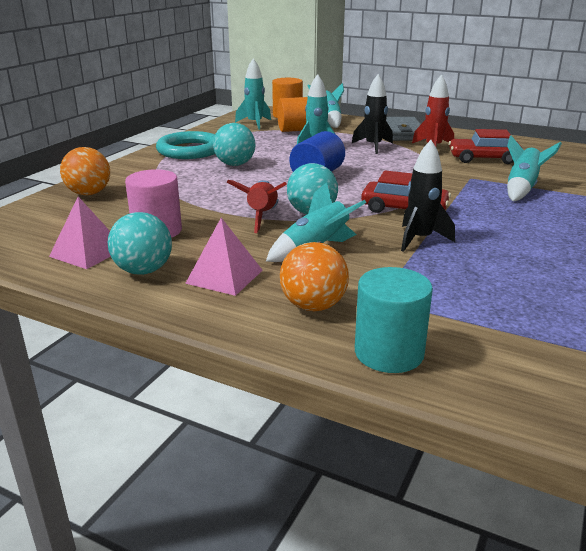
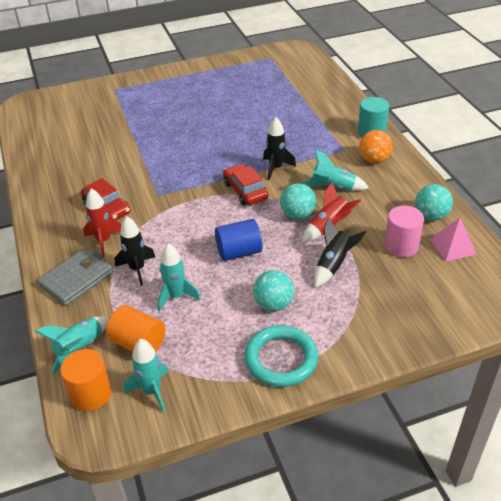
camera: 135 degrees left, 15 degrees up
orange ball [60,147,110,195] -> none
pink pyramid [185,218,263,296] -> none
turquoise rocket [507,136,562,201] -> none
none -> black rocket [314,217,366,288]

